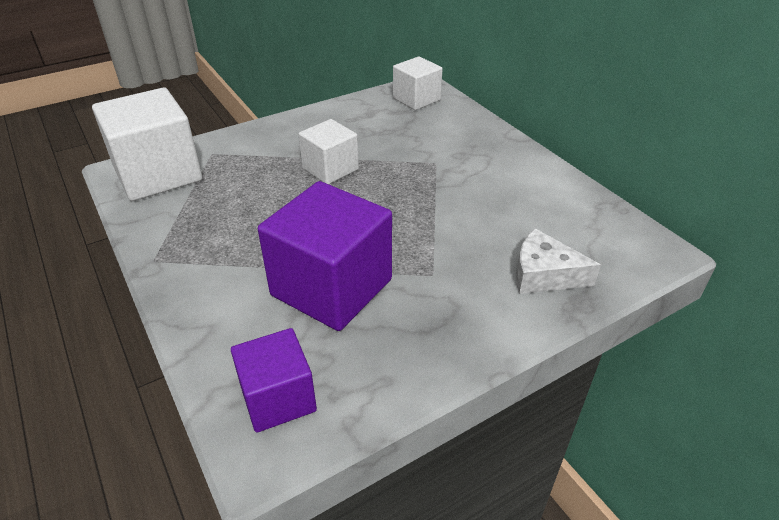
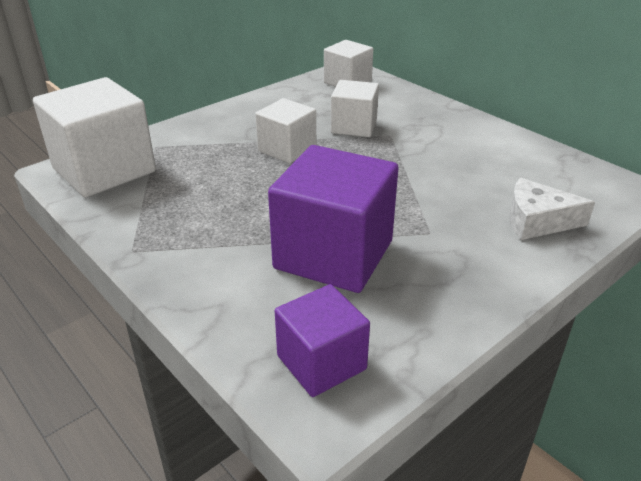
camera: 10 degrees left, 5 degrees down
none -> white cube [331,80,379,137]

